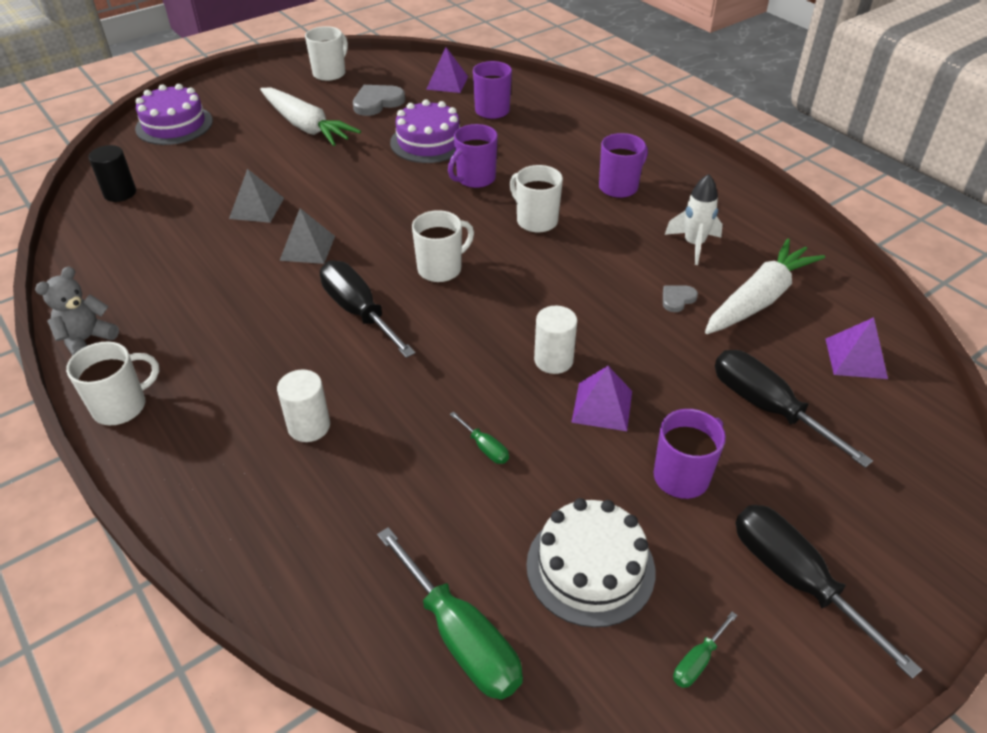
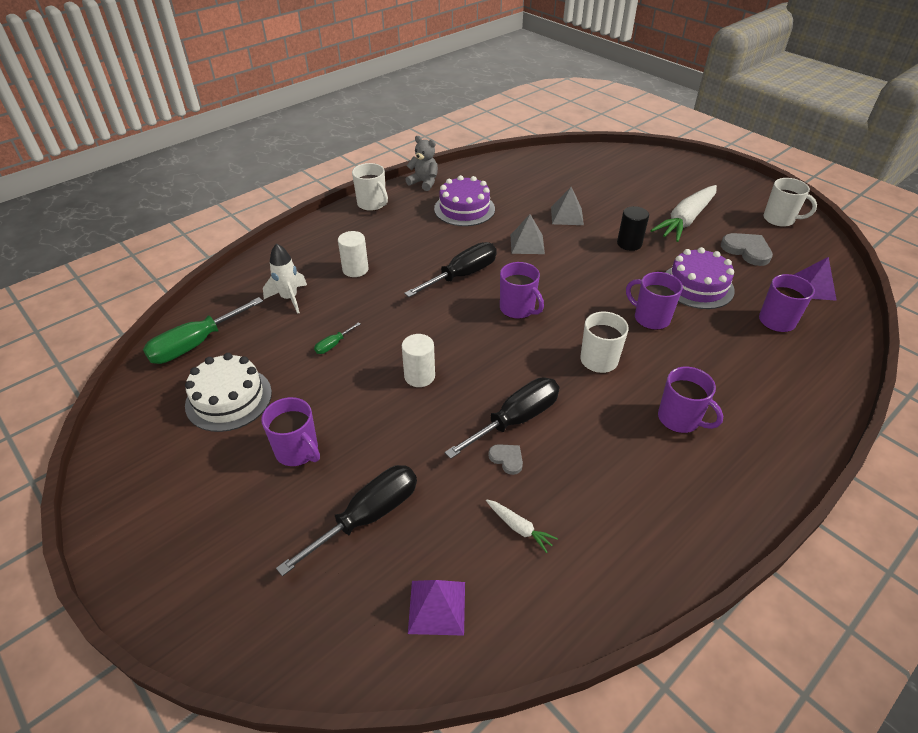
camera: 85 degrees right, 0 degrees up
black cylinder [89,145,136,202] -> black cylinder moved to [617,206,649,251]
purple cake [135,84,213,145] -> purple cake moved to [434,175,495,226]
white mug [412,210,474,283] -> purple mug [500,262,544,319]
purple pyramid [571,366,632,431] -> none
white rocket [665,174,723,265] -> white rocket moved to [263,243,307,314]
green screwdriver [673,612,737,688] -> none
white carrot [705,238,825,334] -> white carrot [486,499,558,553], size x0.43
black screwdriver [736,505,922,679] -> black screwdriver moved to [445,377,559,459]

